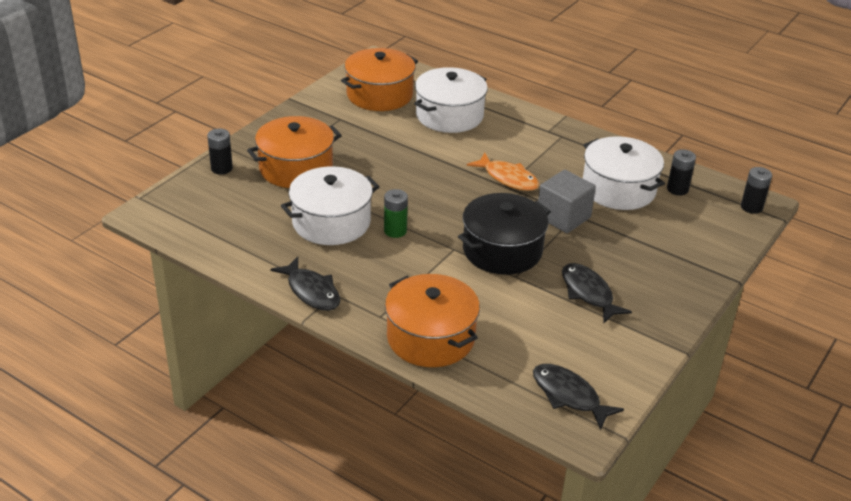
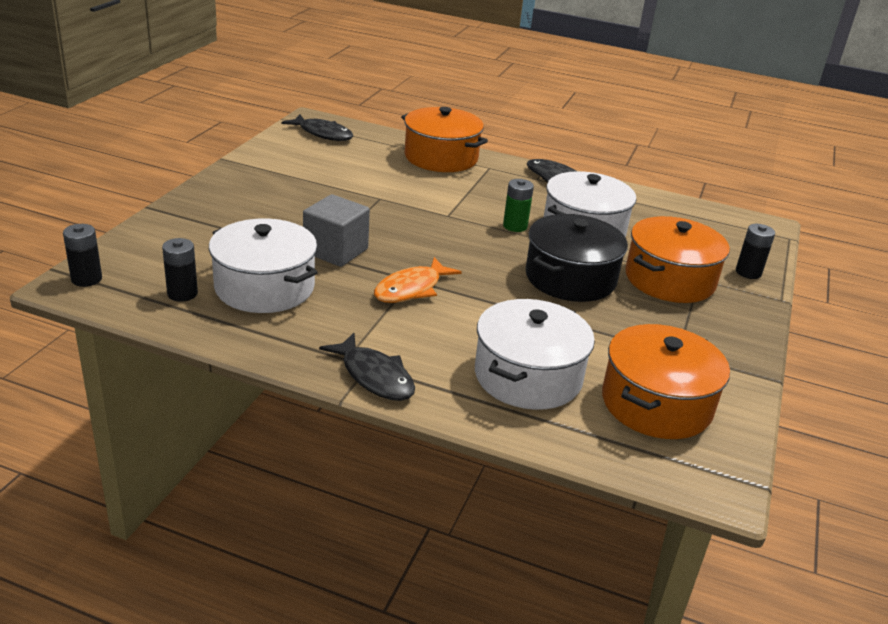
camera: 165 degrees right, 5 degrees down
black pot [458,193,551,275] -> black pot moved to [525,214,628,302]
orange fish [467,153,539,191] -> orange fish turned 75 degrees counterclockwise [374,257,462,303]
black fish [562,263,632,323] -> black fish moved to [319,333,415,401]

